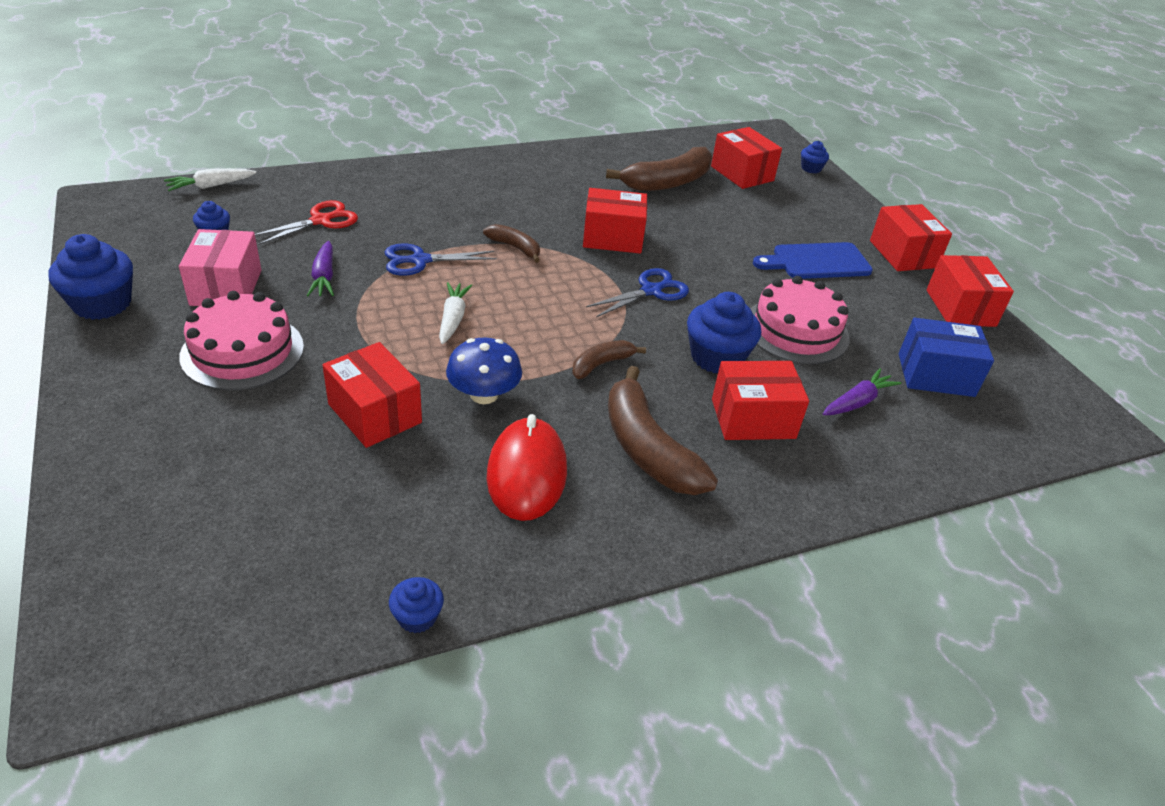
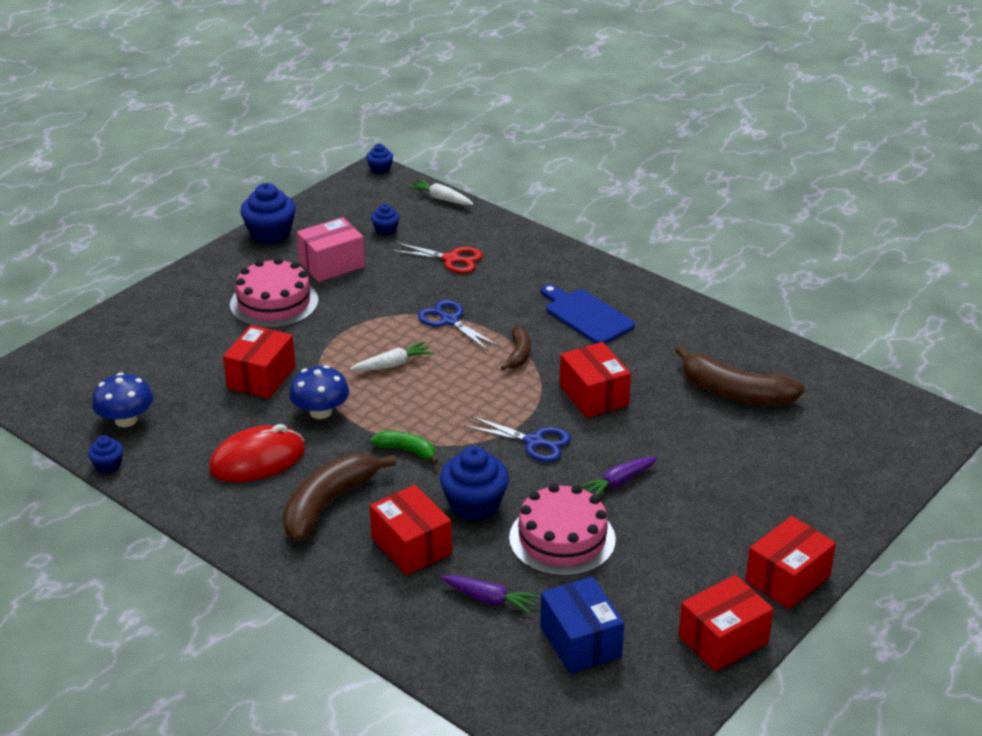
camera: 65 degrees right, 5 degrees down
purple carrot [306,241,334,296] -> purple carrot moved to [581,457,658,496]
brown banana [572,340,646,379] -> green banana [370,431,438,464]
red box [711,127,782,189] -> none
blue cutting board [753,242,873,279] -> blue cutting board moved to [541,284,635,344]
blue cupcake [801,141,829,174] -> blue cupcake moved to [366,144,393,174]
none -> blue mushroom [92,373,153,427]

